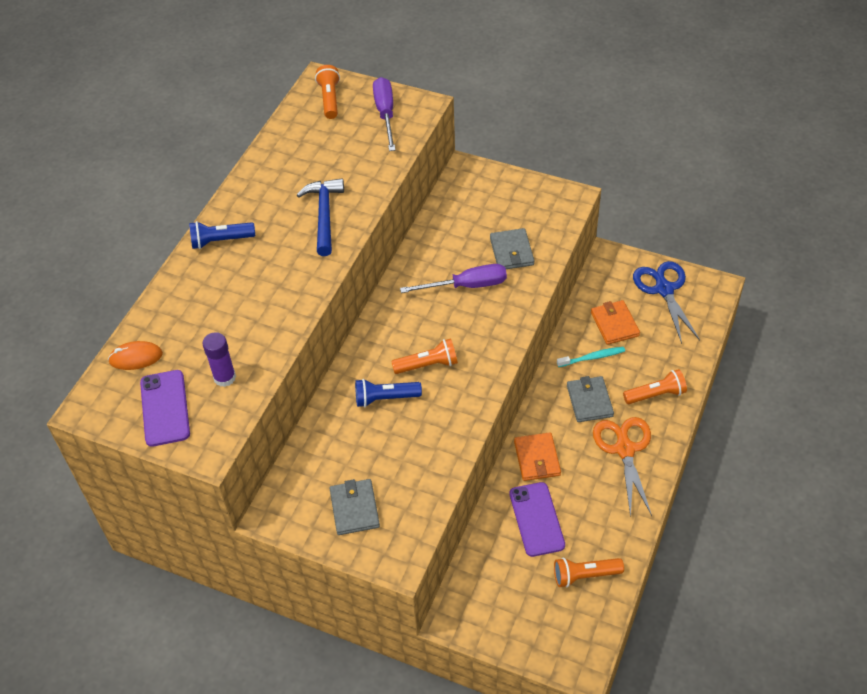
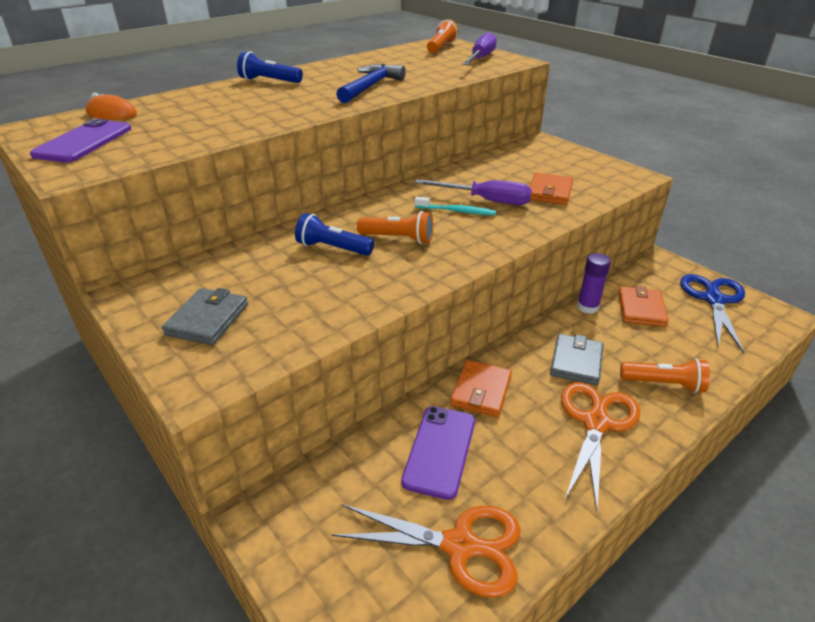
camera: 25 degrees right, 15 degrees down
purple glue stick [202,332,236,387] -> purple glue stick moved to [577,253,611,314]
grey wallet [490,228,534,269] -> orange wallet [529,172,573,205]
orange flashlight [554,558,624,587] -> orange scissors [332,504,521,598]
turquoise toothbrush [557,347,625,367] -> turquoise toothbrush moved to [414,197,496,215]

